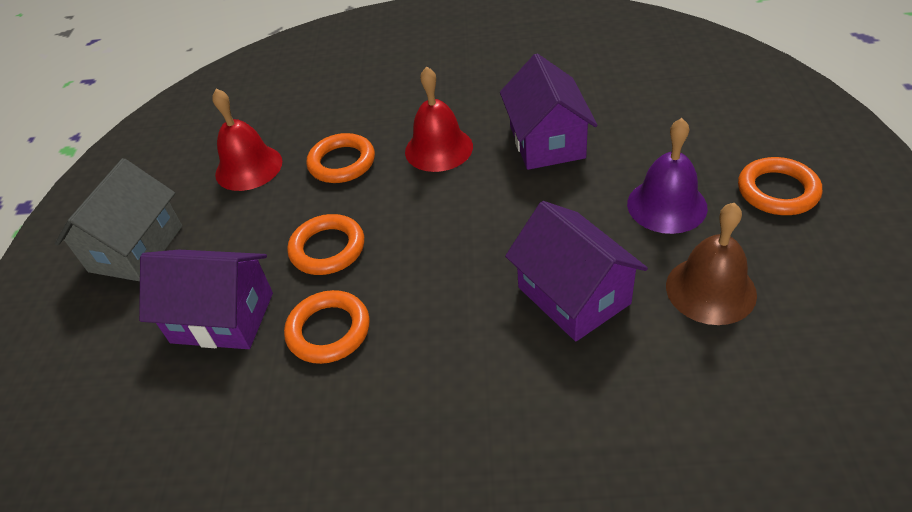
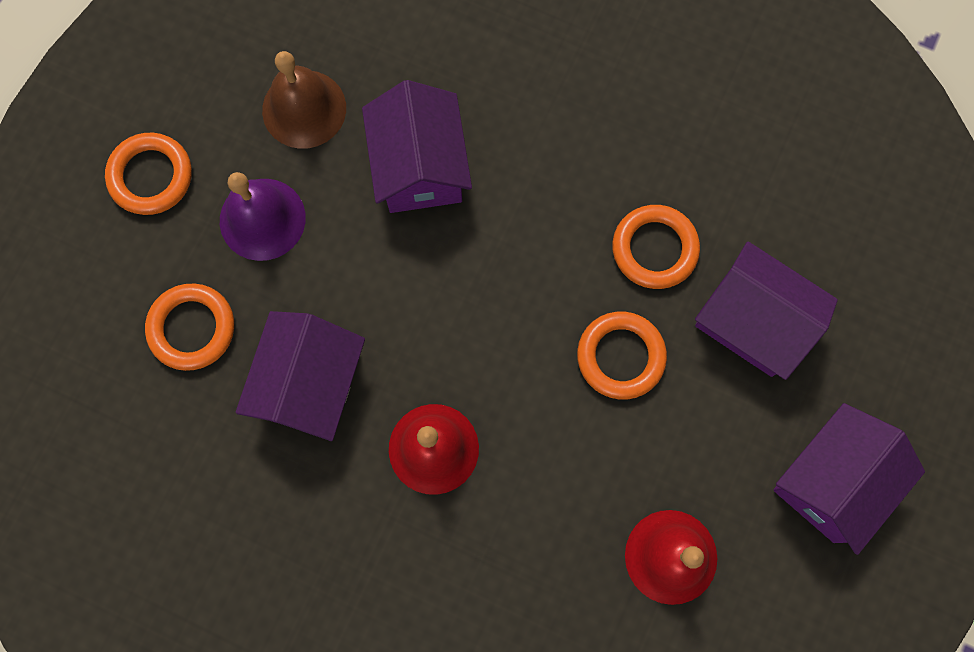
camera: 160 degrees left, 30 degrees up
grey house [55,158,182,281] -> purple house [773,403,925,555]
orange ring [307,133,375,183] -> orange ring moved to [145,284,234,371]

